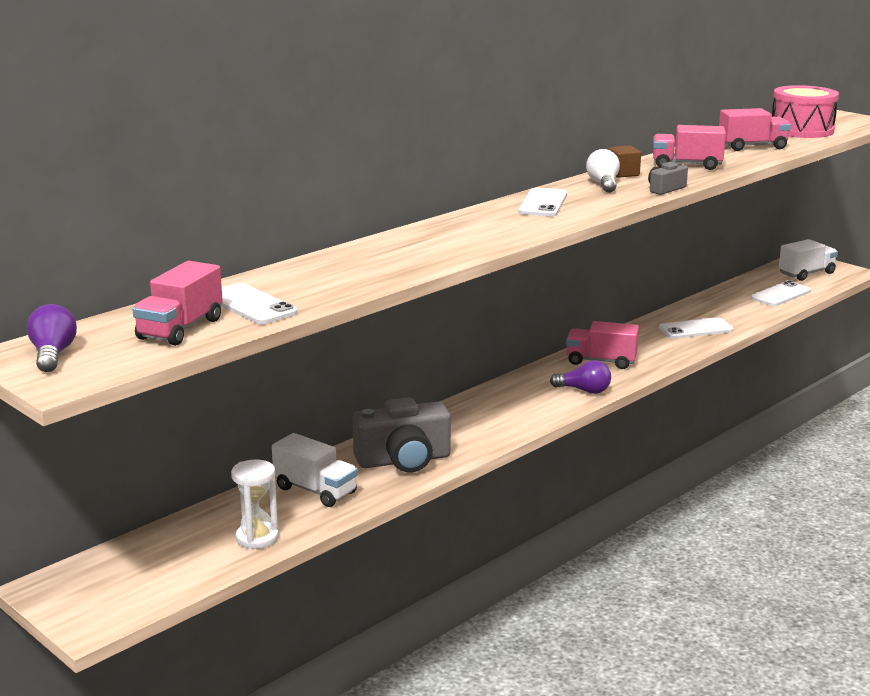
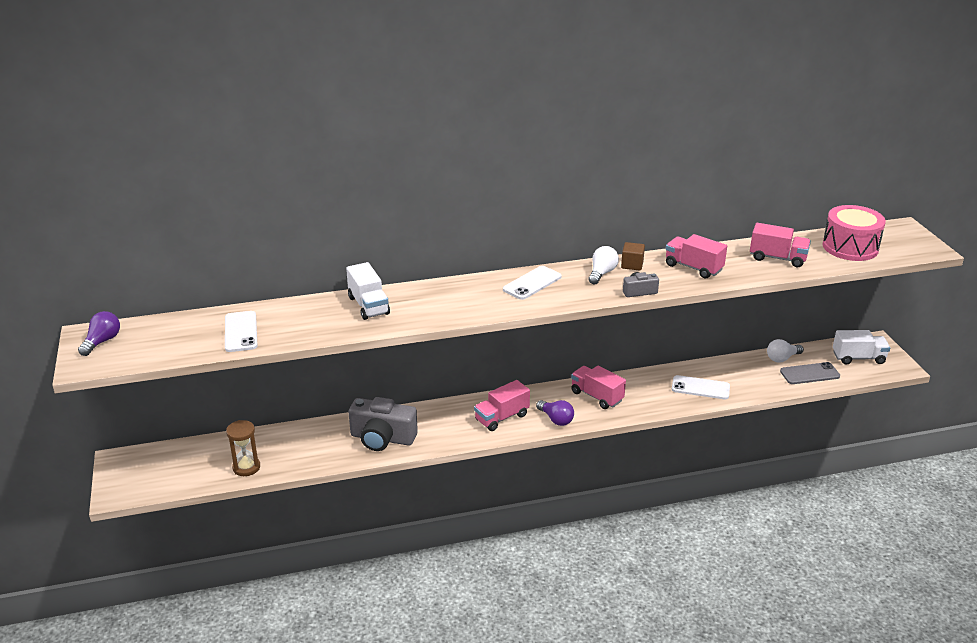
camera: 30 degrees right, 10 degrees up
pink truck [132,261,223,346] -> pink truck moved to [474,380,530,431]
white hourglass [231,459,279,549] -> brown hourglass [226,420,260,476]
white truck [272,433,358,507] -> white truck moved to [346,262,390,320]
white phone [751,281,811,306] -> grey phone [780,362,840,384]
none -> white light bulb [767,339,804,362]

